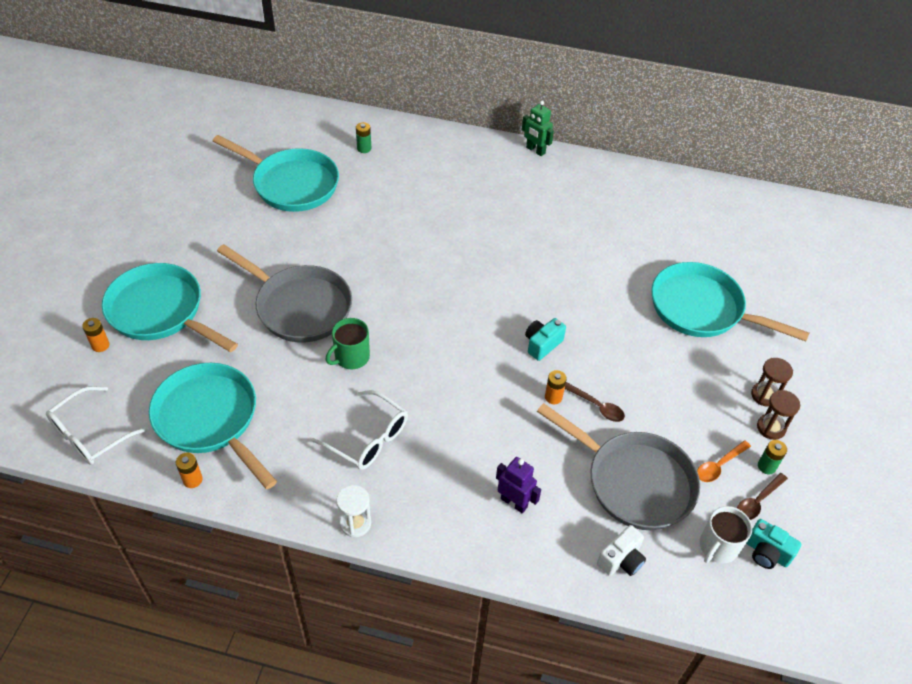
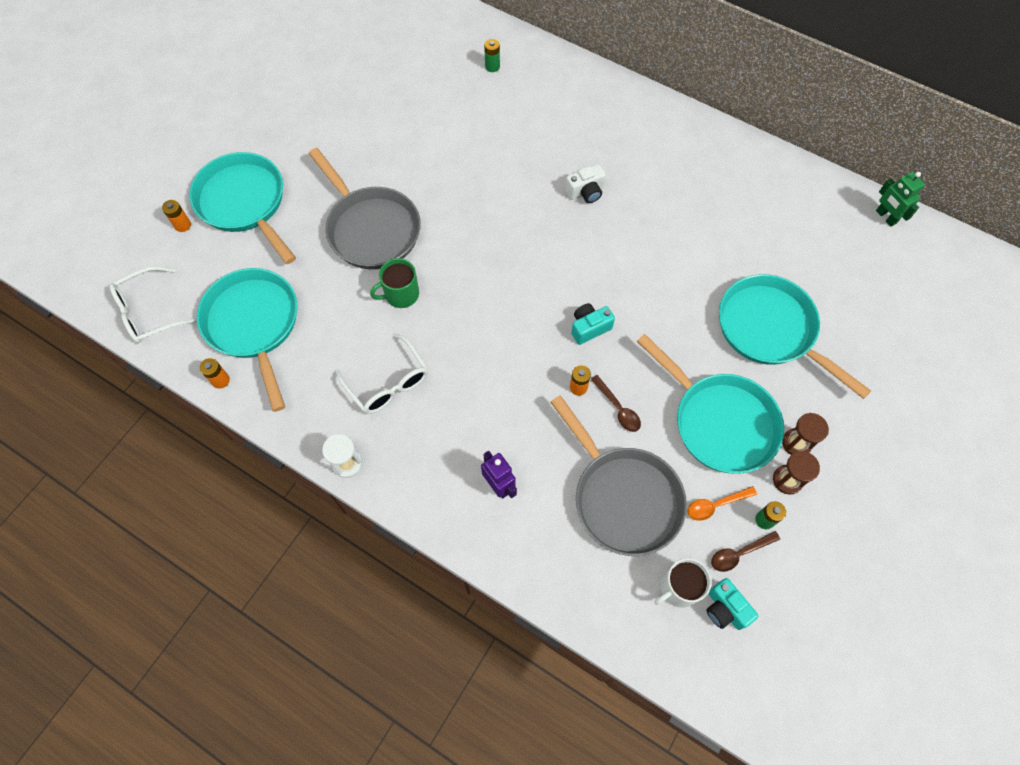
camera: 20 degrees right, 15 degrees up
turquoise pan [213,135,339,212] -> turquoise pan moved to [637,334,784,474]
green robot [522,100,554,156] -> green robot moved to [876,172,925,227]
white camera [597,525,646,576] -> white camera moved to [565,164,606,203]

